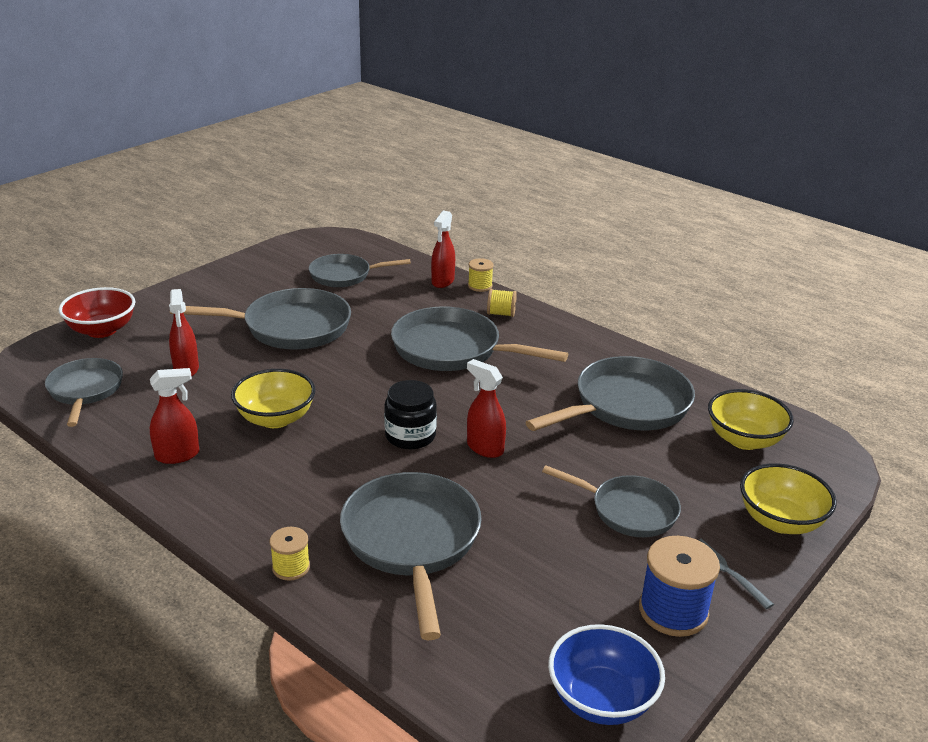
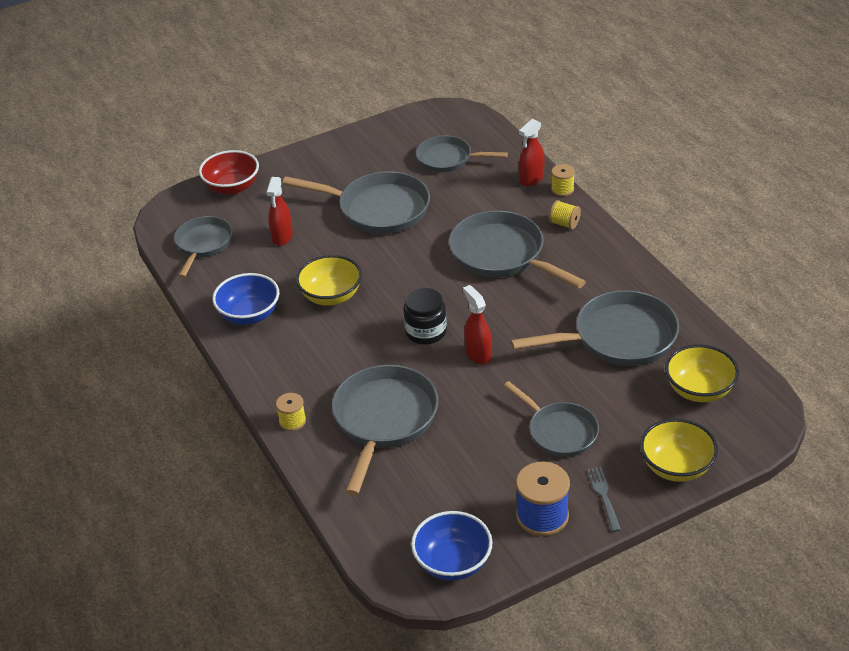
camera: 25 degrees right, 10 degrees up
red spray bottle [150,368,199,464] -> blue bowl [212,273,279,325]

